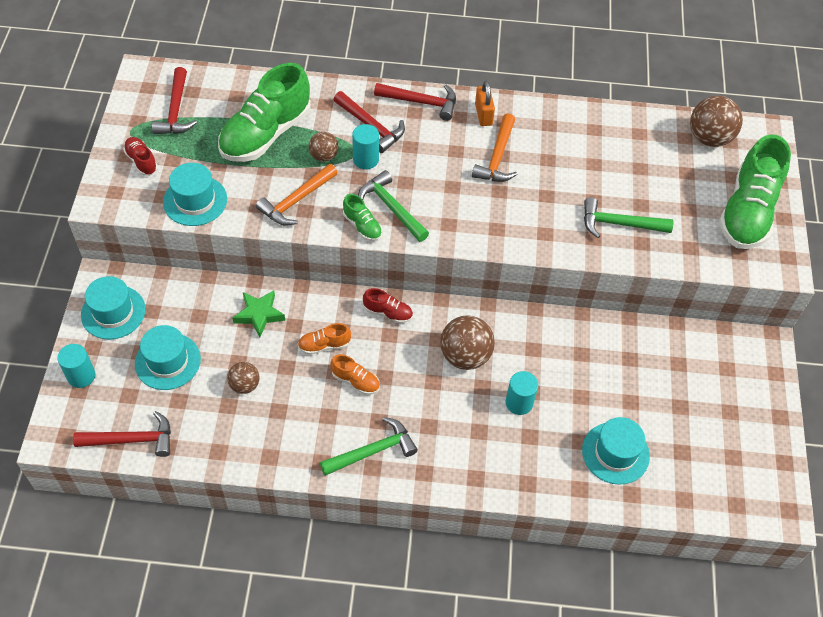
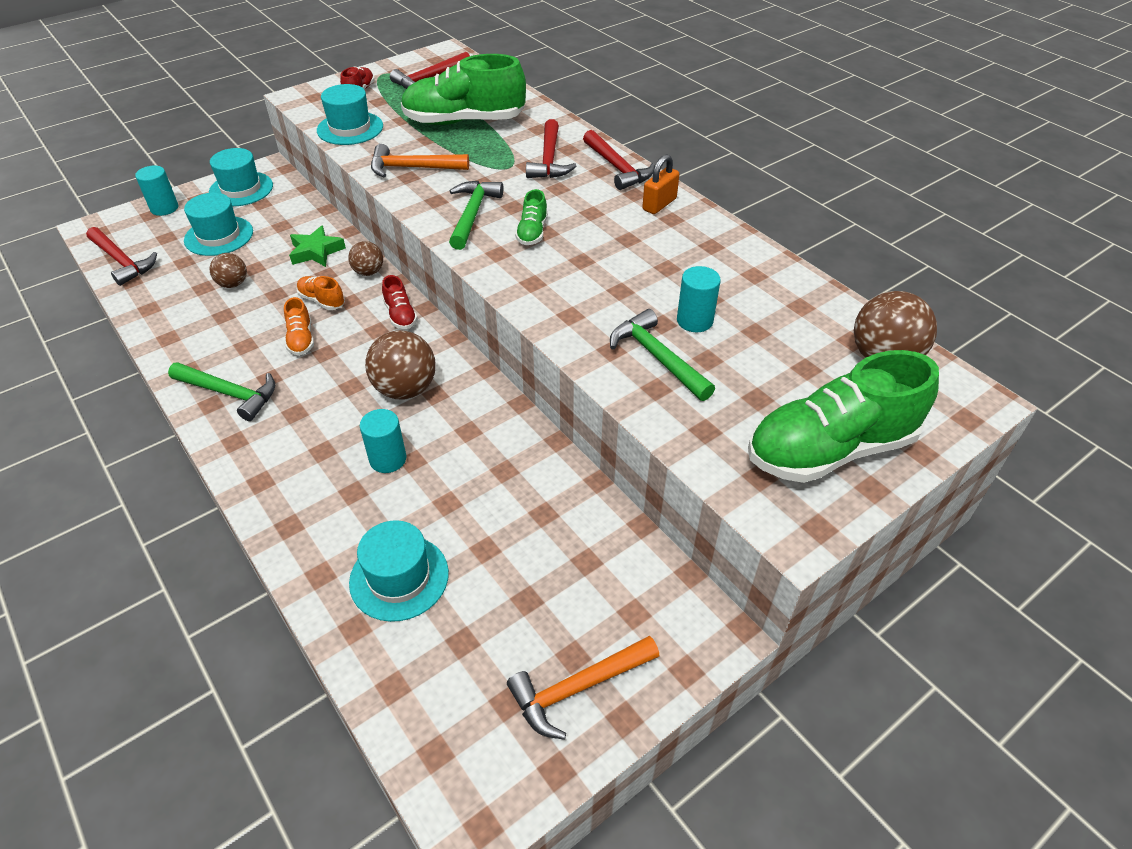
camera: 50 degrees right, 10 degrees down
brown ball [309,132,339,162] -> brown ball moved to [348,241,383,276]
green shoe [343,194,382,241] -> green shoe moved to [515,189,548,245]
turquoise cylinder [352,124,379,169] -> turquoise cylinder moved to [677,266,721,332]
orange hammer [472,113,518,182] -> orange hammer moved to [507,636,660,740]

